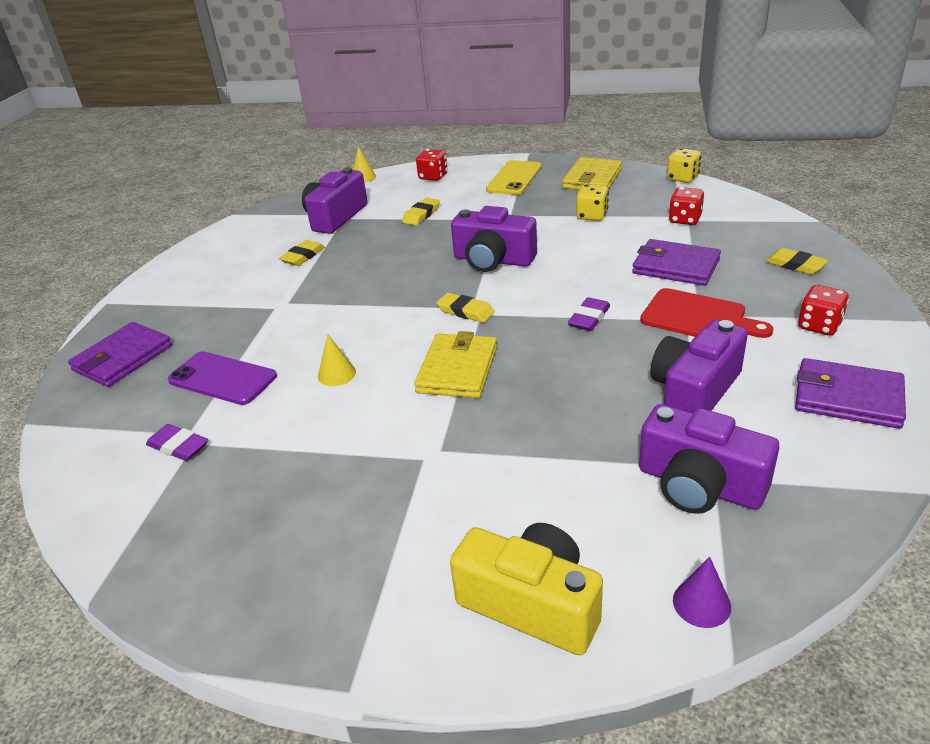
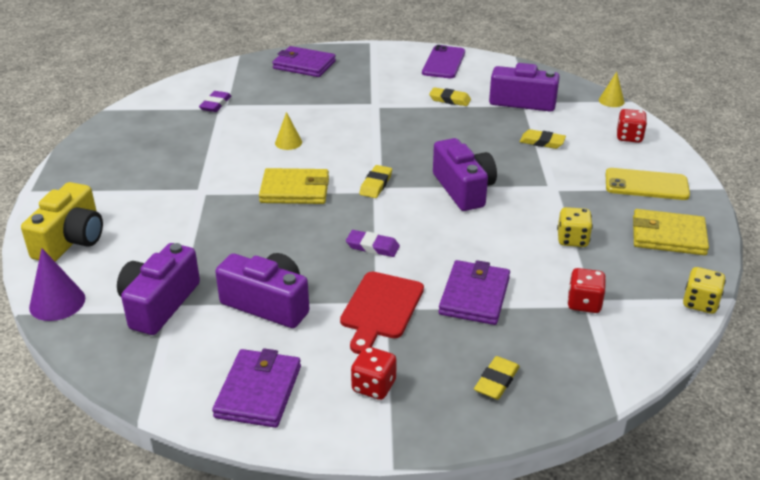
camera: 75 degrees right, 0 degrees up
purple phone [168,351,277,405] -> purple phone moved to [422,45,465,78]
purple camera [451,206,537,272] -> purple camera turned 150 degrees clockwise [433,138,497,211]
purple cone [673,557,731,628] -> purple cone [29,248,85,321], size x1.55

